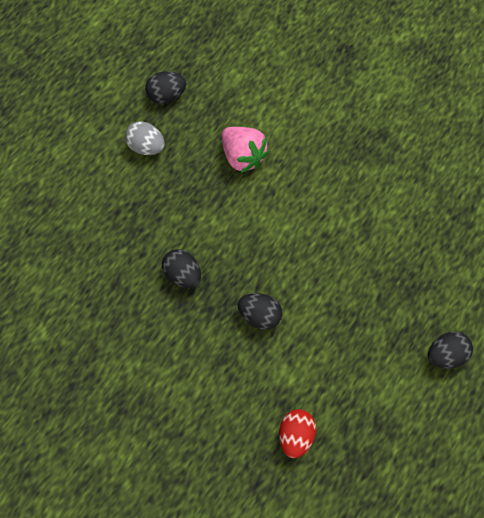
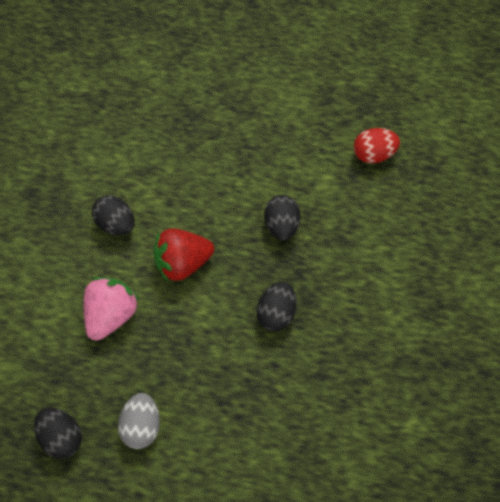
camera: 115 degrees left, 5 degrees down
black egg [428,331,473,369] -> black egg moved to [92,195,135,235]
none -> red strawberry [153,228,214,282]

